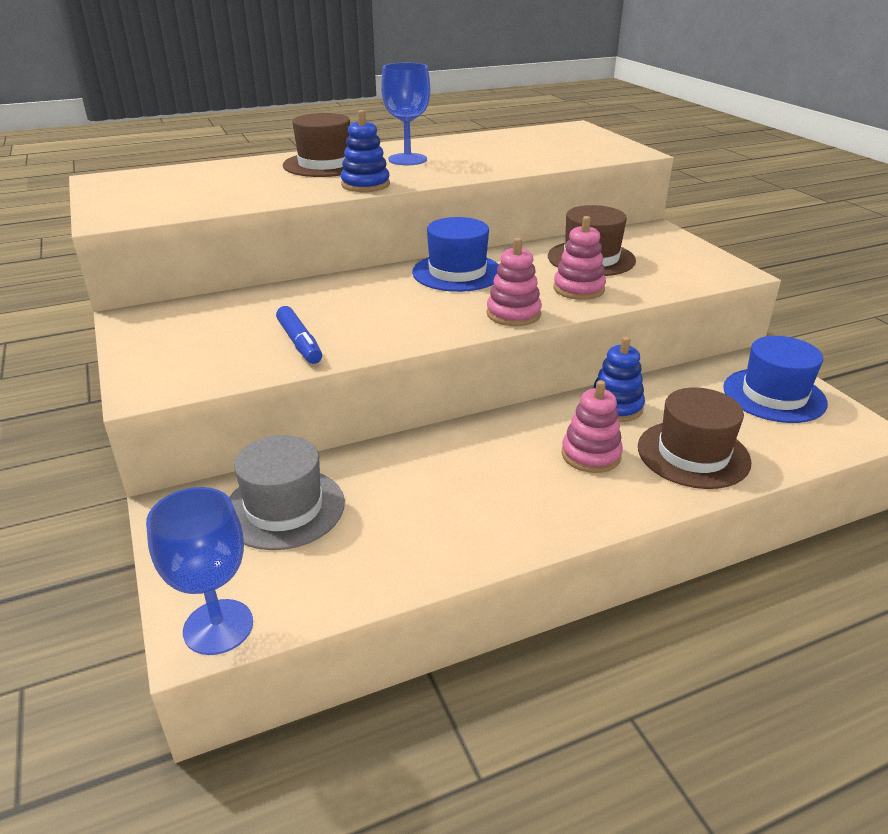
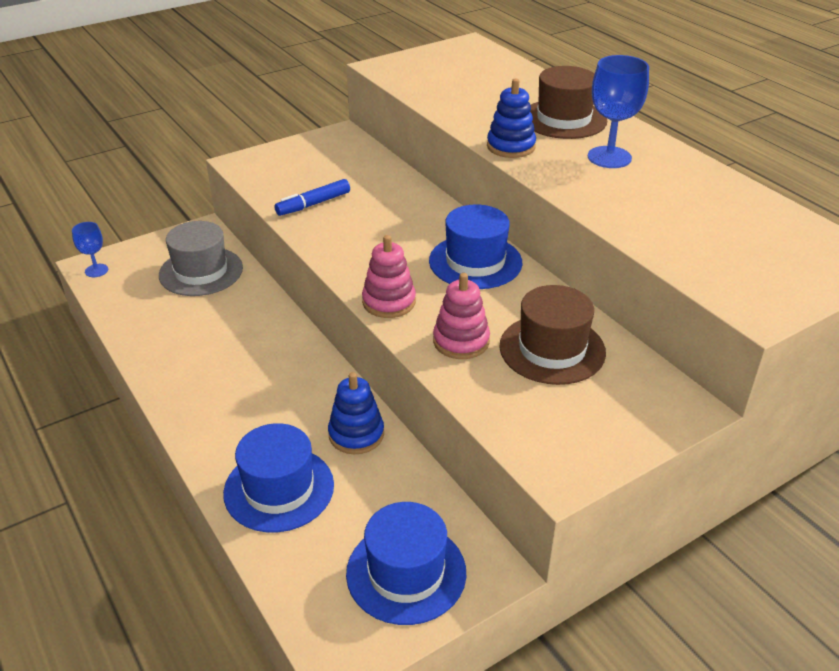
camera: 80 degrees right, 5 degrees up
blue goblet [146,487,253,655] -> blue goblet [72,222,108,277], size x0.58
pink stacking toy [561,380,623,473] -> none
brown hat [638,388,751,489] -> blue hat [223,423,334,532]

